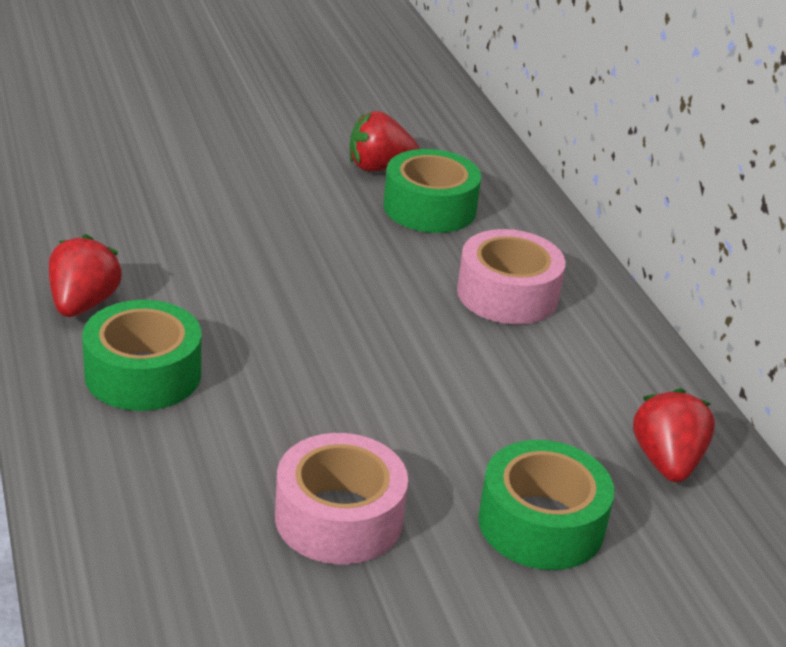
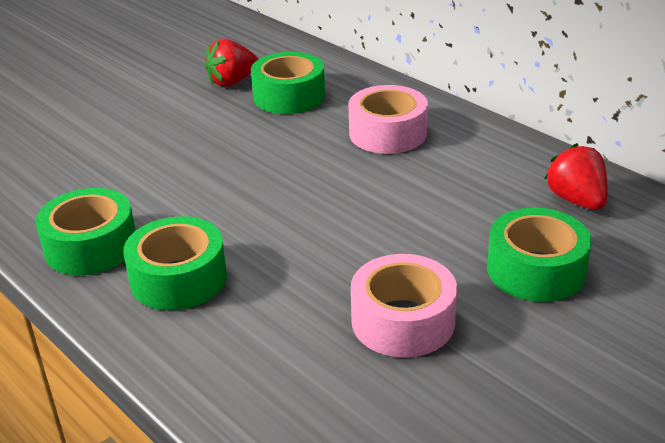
camera: 20 degrees left, 0 degrees up
red strawberry [49,234,122,317] -> green tape [35,188,136,275]

